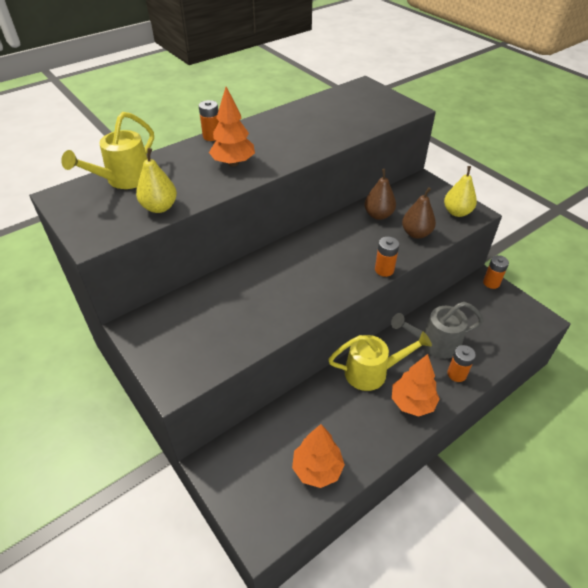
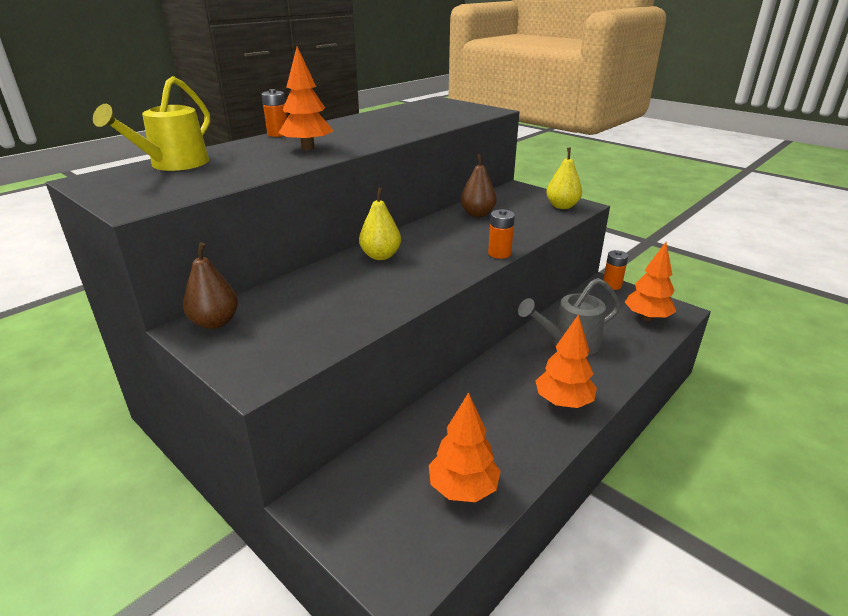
camera: 10 degrees left, 15 degrees down
yellow pear [136,148,177,213] -> yellow pear moved to [359,187,401,260]
yellow watering can [328,331,432,391] -> none
brown pear [402,187,436,239] -> brown pear moved to [183,243,238,329]
orange battery [447,345,476,382] -> none
none -> orange tree [625,242,676,321]

